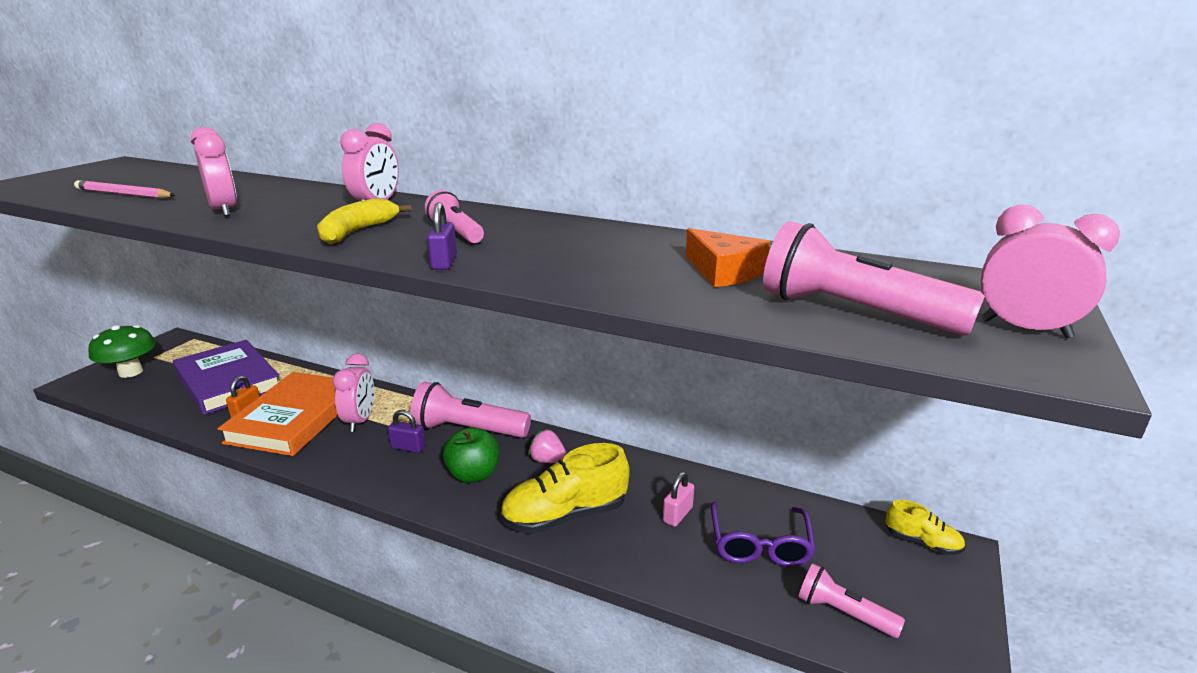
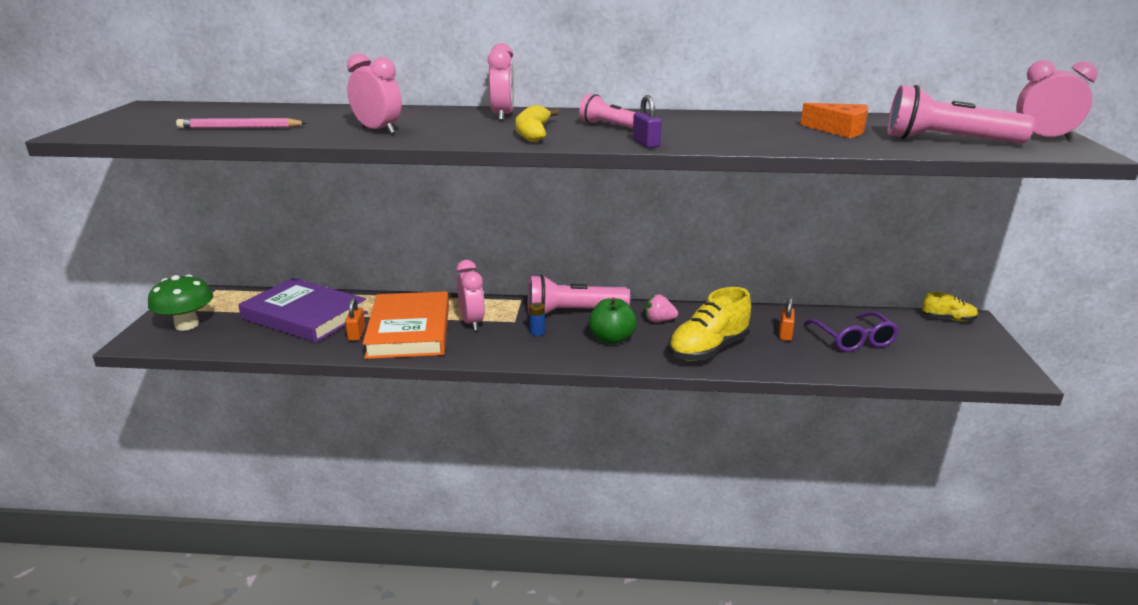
camera: 20 degrees left, 0 degrees up
purple padlock [388,410,425,453] -> blue battery [529,302,545,336]
pink padlock [663,472,694,527] -> orange padlock [779,298,795,341]
pink flashlight [798,563,905,638] -> none

